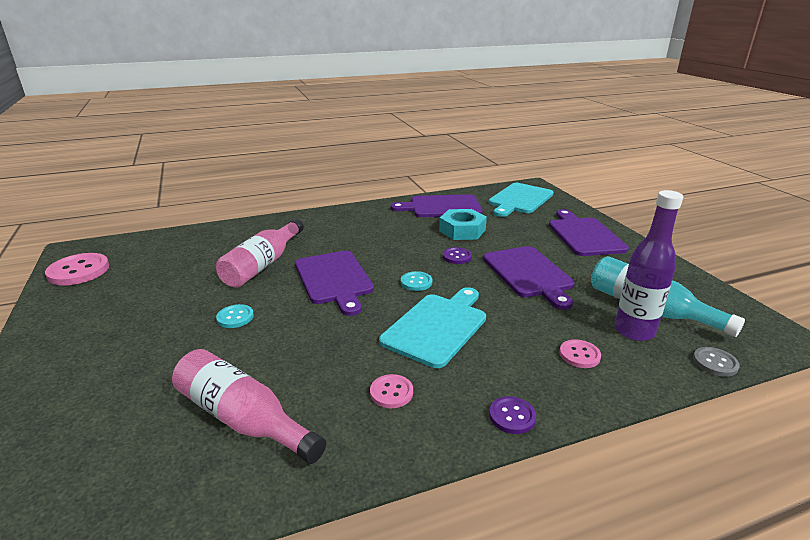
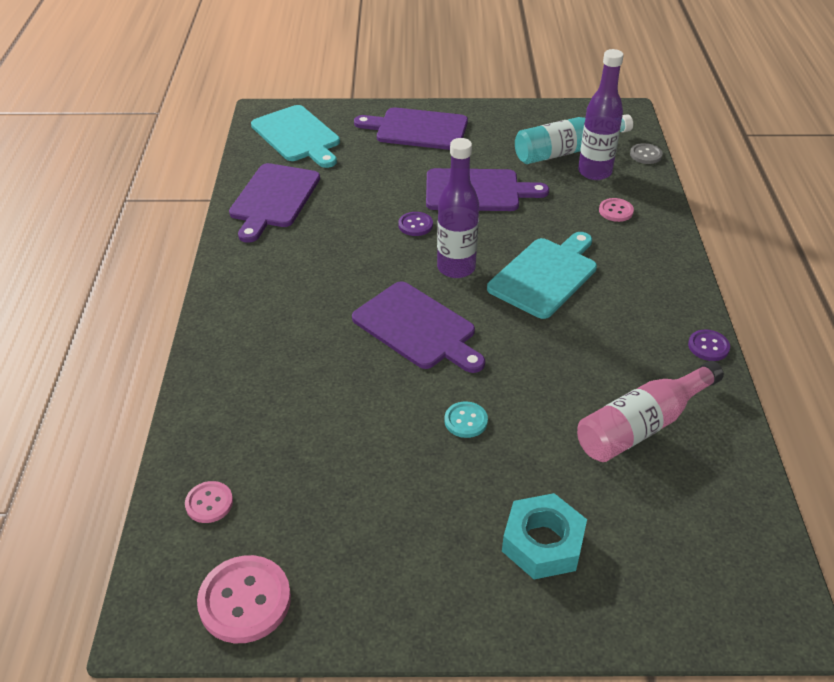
camera: 70 degrees left, 15 degrees up
pink bottle [216,219,304,287] -> none
purple cutting board [295,251,374,316] -> purple cutting board turned 45 degrees clockwise [352,282,485,373]
pink button [370,374,413,408] -> pink button moved to [185,481,233,523]
turquoise cutting board [379,287,486,368] -> turquoise cutting board turned 75 degrees clockwise [487,232,597,319]
turquoise button [401,271,432,291] -> purple bottle [437,138,479,278]
turquoise nut [439,209,487,240] -> turquoise nut moved to [502,493,587,579]
purple button [489,396,536,434] -> purple button moved to [688,330,730,361]

